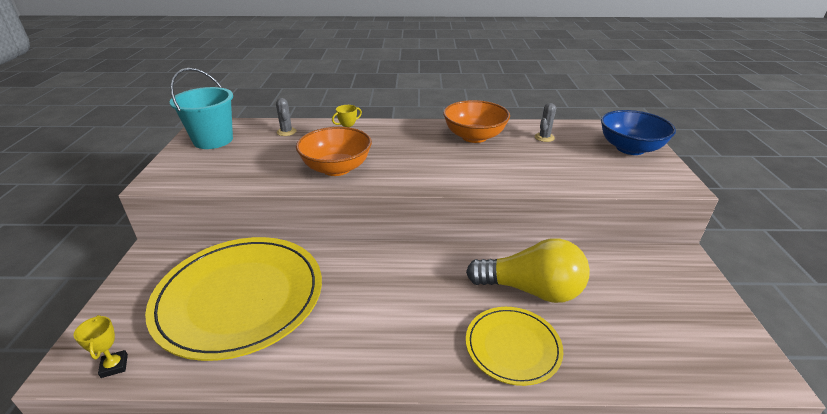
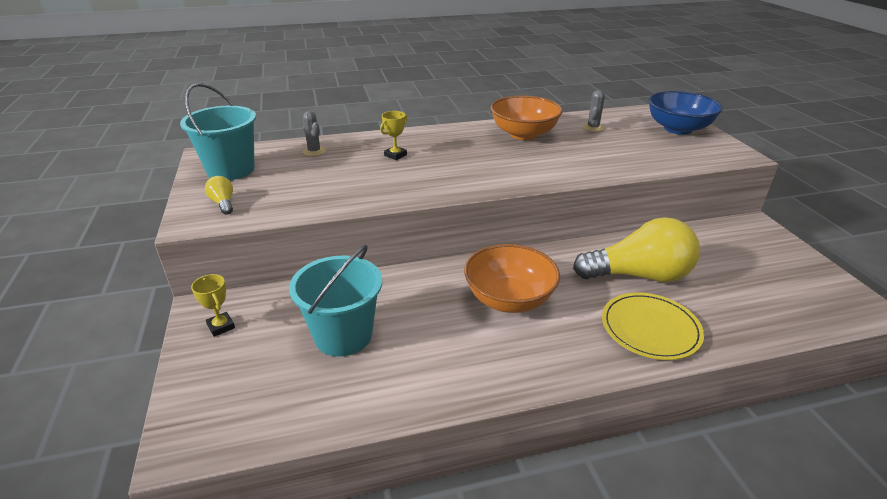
camera: 15 degrees left, 0 degrees up
yellow trophy [74,315,128,378] -> yellow trophy moved to [191,274,235,337]
yellow plate [145,237,322,361] -> turquoise bucket [289,245,382,357]
orange bowl [296,127,372,176] -> orange bowl moved to [464,244,560,313]
none -> yellow light bulb [205,176,233,215]

